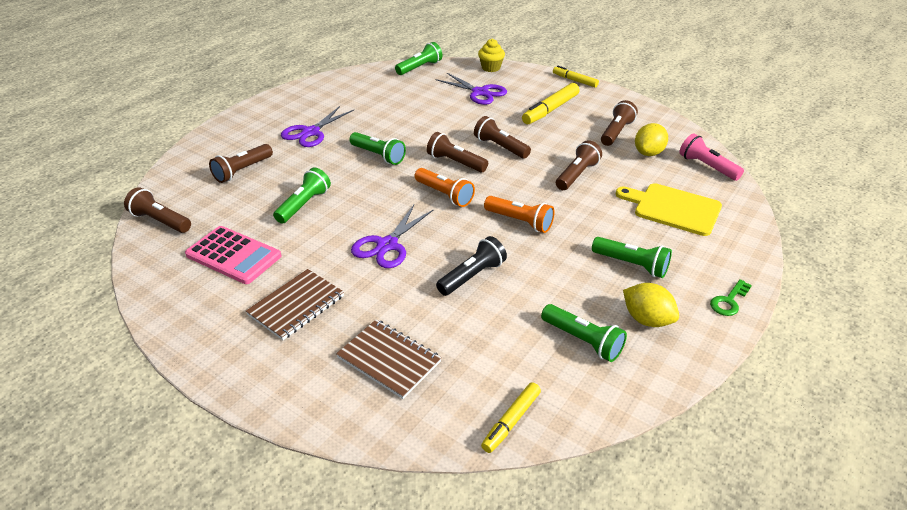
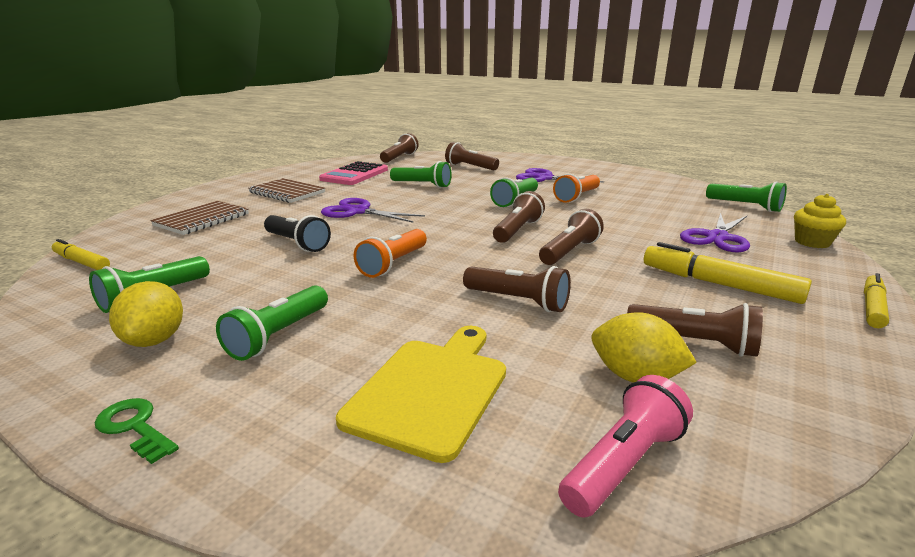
camera: 85 degrees right, 15 degrees down
orange flashlight [414,168,475,207] -> orange flashlight moved to [553,174,600,203]
yellow lemon [623,283,679,327] -> yellow lemon turned 45 degrees counterclockwise [109,281,183,347]

